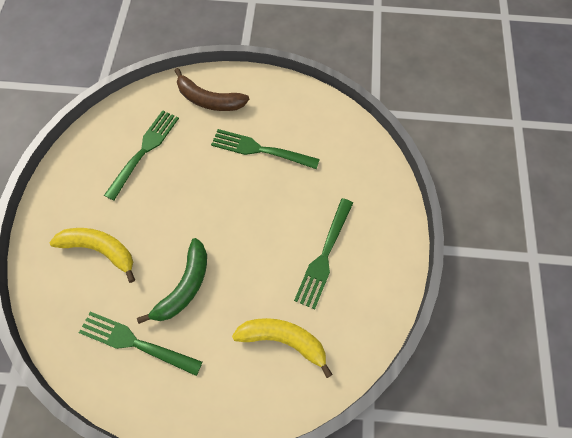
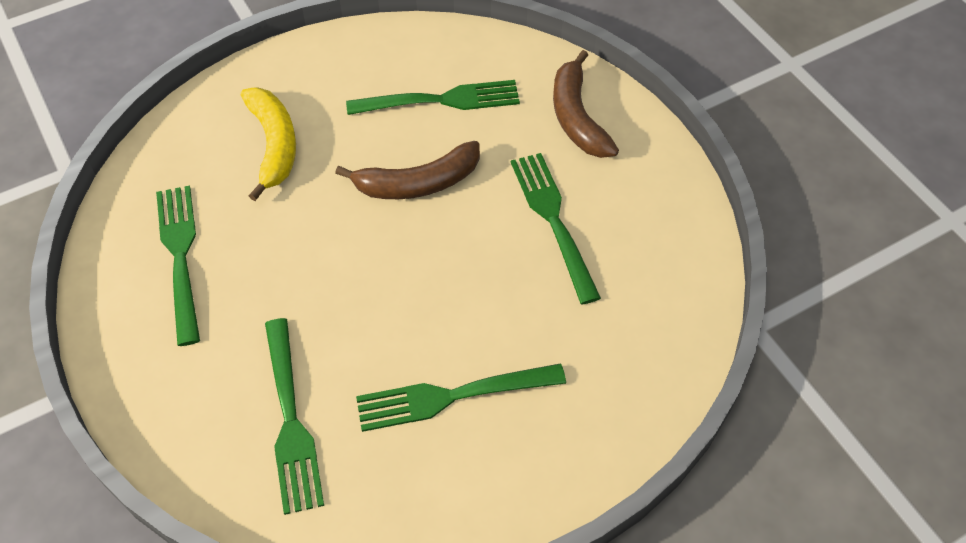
camera: 55 degrees right, 10 degrees down
green banana [137,238,207,324] -> none
yellow banana [232,318,333,378] -> green fork [265,318,324,515]
none -> brown banana [335,141,480,199]

